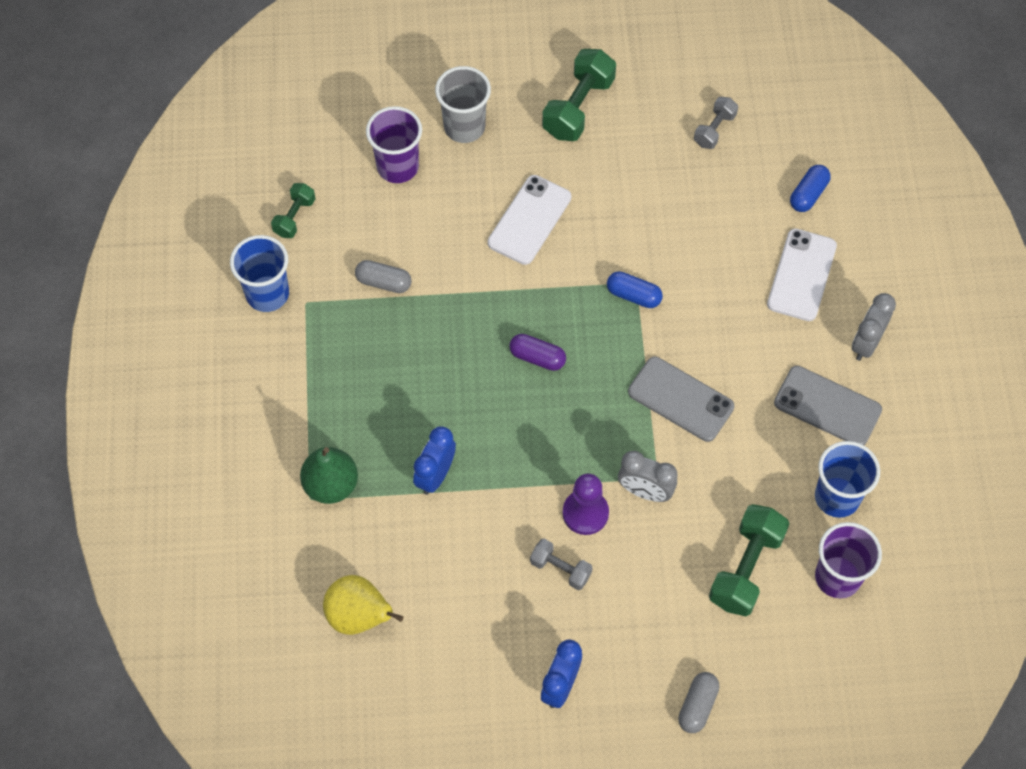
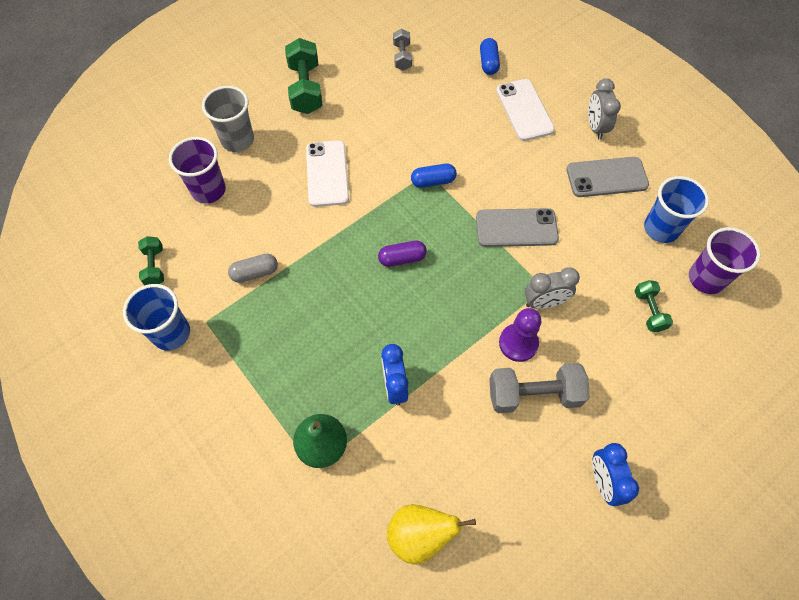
camera: 35 degrees left, 0 degrees up
grey dumbbell [530,539,593,590] -> grey dumbbell [490,363,590,413], size x1.75
grey capsule [678,672,720,733] -> none
green dumbbell [709,504,790,616] -> green dumbbell [634,280,673,332], size x0.57

